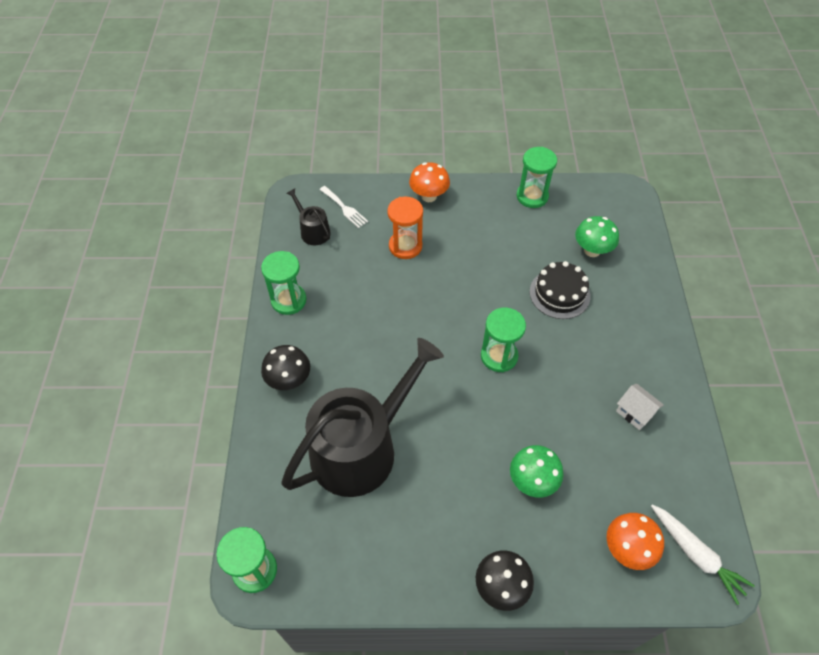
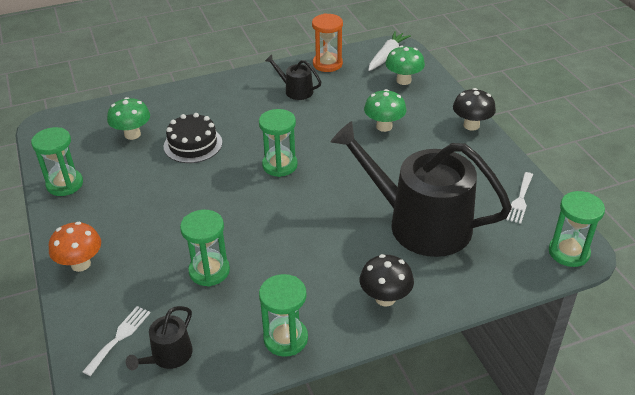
camera: 110 degrees left, 15 degrees down
orange hourglass [387,197,423,259] -> orange hourglass moved to [312,13,343,72]
orange mushroom [607,513,664,570] -> green mushroom [386,46,425,85]
white house [616,384,664,430] -> black watering can [265,54,321,100]
none -> green hourglass [180,210,230,287]
none -> white fork [506,172,533,224]

